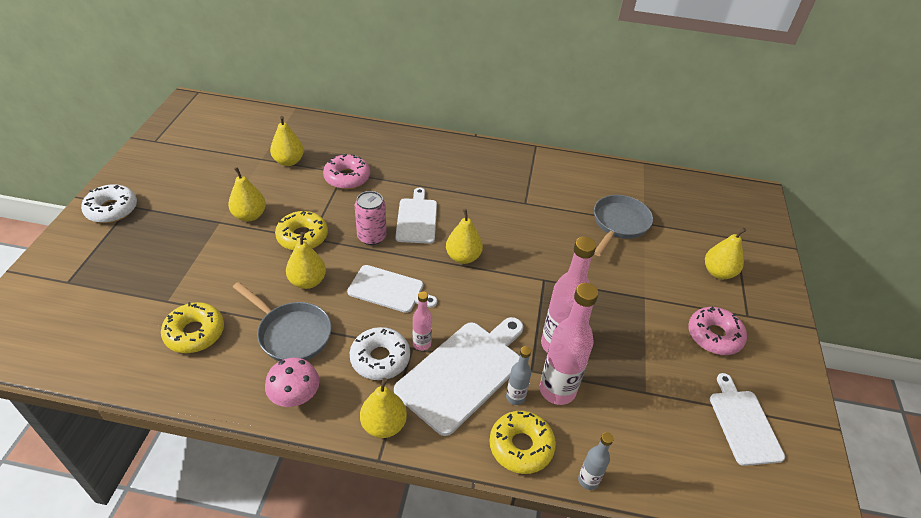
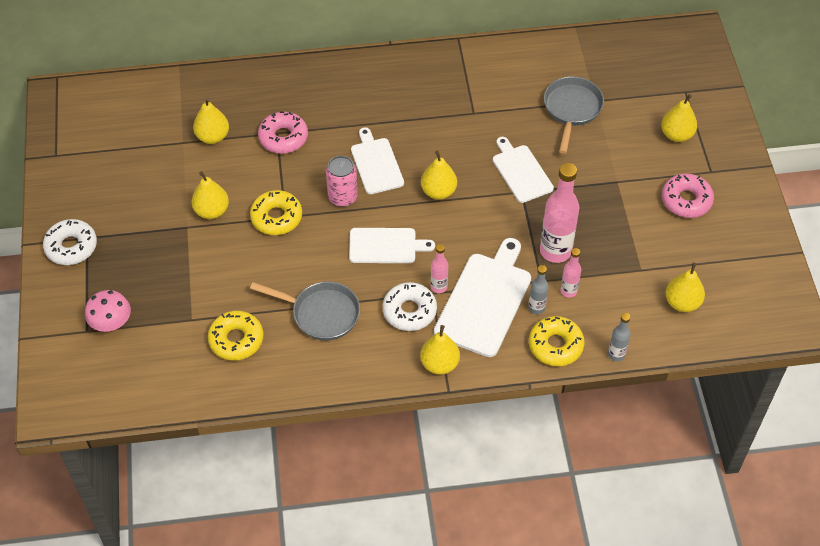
camera: 15 degrees left, 10 degrees up
pink mushroom [265,358,320,407] -> pink mushroom moved to [85,290,131,332]
yellow pear [286,232,326,289] -> yellow pear moved to [666,262,705,312]
pink bottle [540,283,599,405] -> pink bottle [560,248,581,298], size x0.52
white cutting board [710,373,785,466] -> white cutting board moved to [493,137,554,203]

